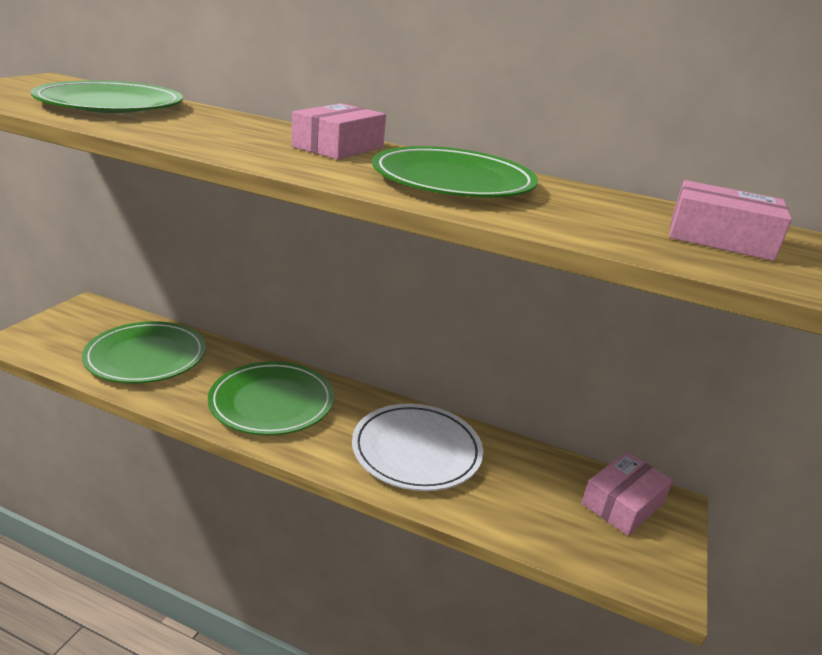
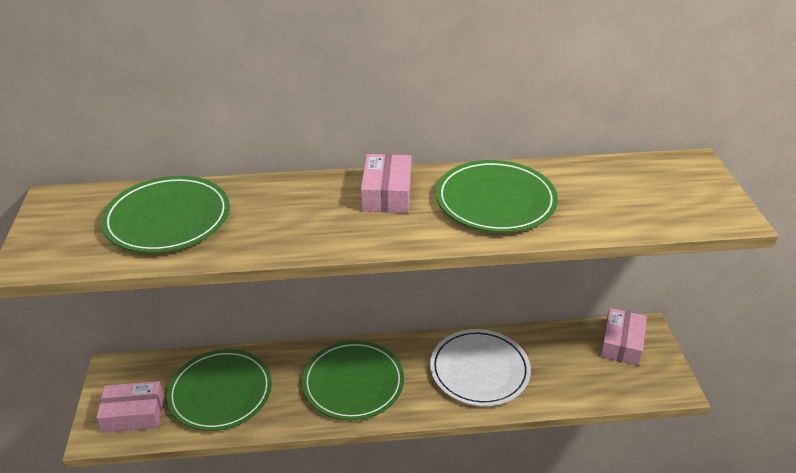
camera: 25 degrees left, 10 degrees up
pink box [669,180,792,261] -> pink box moved to [96,381,164,433]

